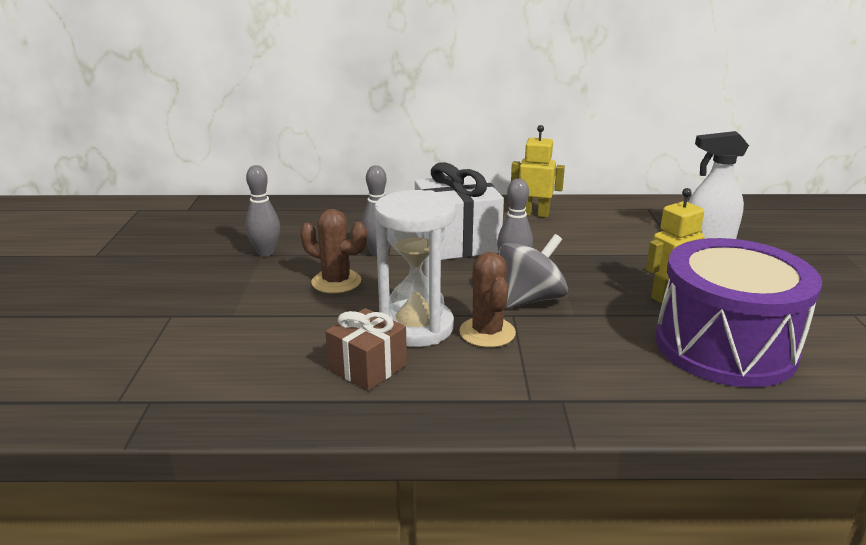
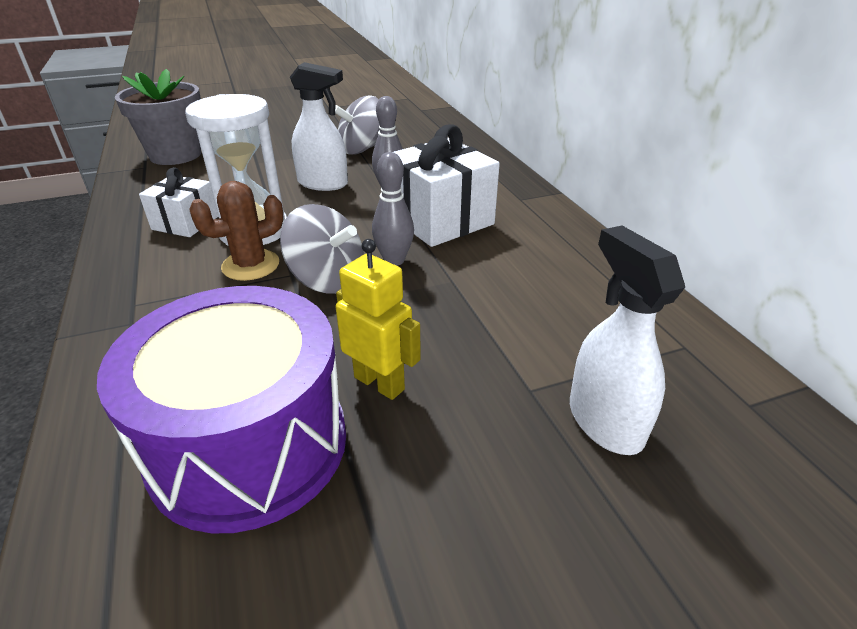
camera: 70 degrees right, 10 degrees up
grey bowling pin [245,165,280,256] -> grey spinning top [335,96,380,155]
brown cactus [300,209,367,294] -> white spray bottle [290,62,348,191]
brown gift [325,308,407,391] -> white gift [139,167,218,237]
yellow robot [511,125,565,218] -> none
none -> grey flower pot [115,69,201,165]

